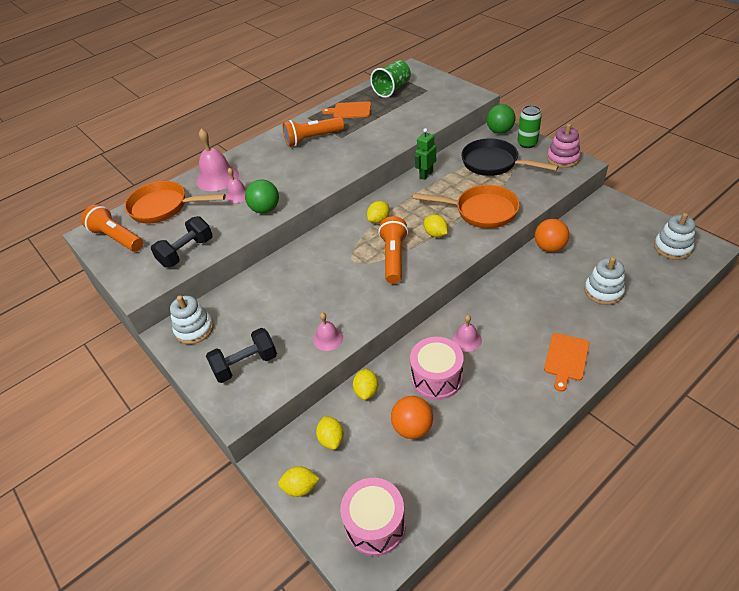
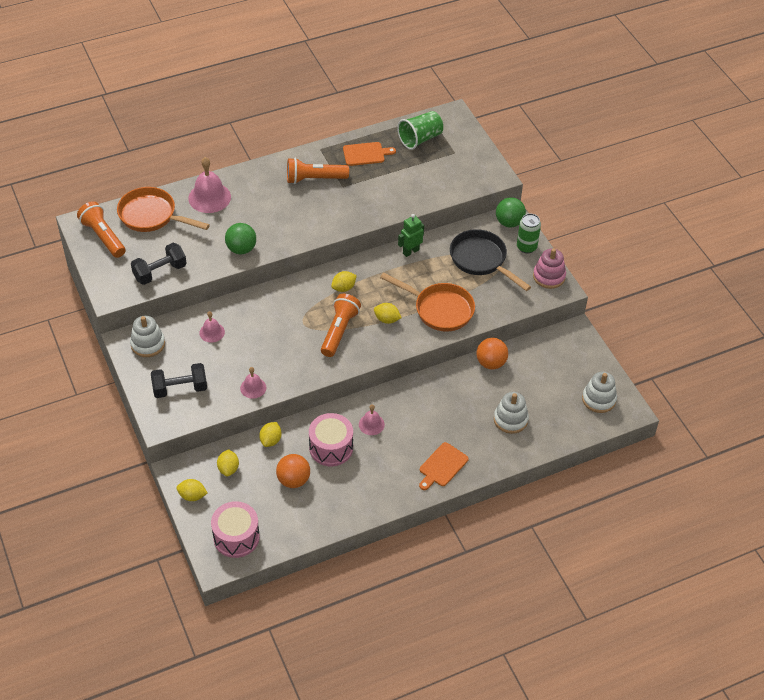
camera: 10 degrees right, 5 degrees up
pink bell [225,168,247,203] -> pink bell moved to [199,311,225,343]
orange cutting board [322,101,371,118] -> orange cutting board turned 150 degrees clockwise [343,142,396,166]
yellow lemon [424,215,448,237] -> yellow lemon turned 45 degrees counterclockwise [374,303,402,324]

